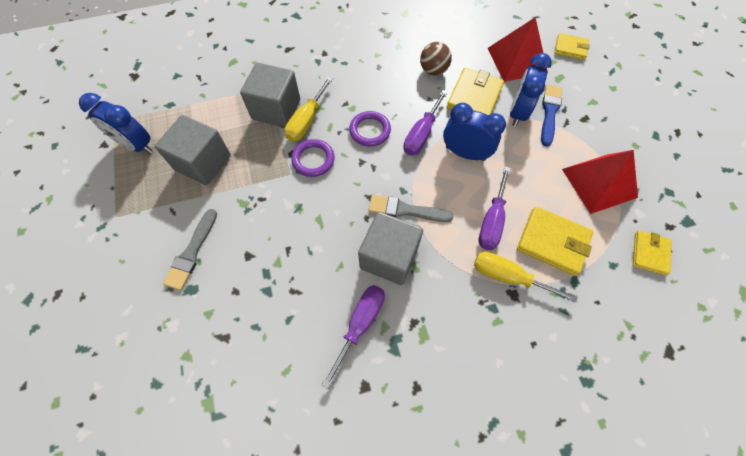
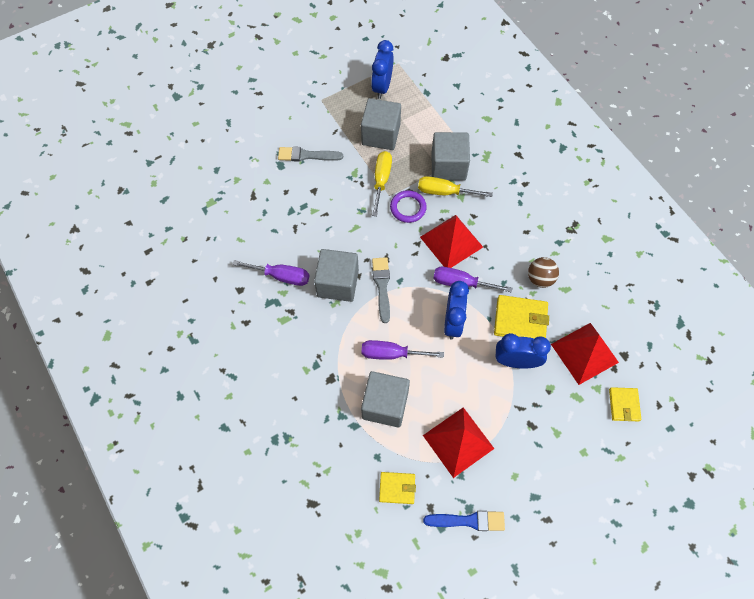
camera: 75 degrees right, 0 degrees up
purple ring [349,111,391,146] -> red pyramid [420,215,483,268]
yellow screwdriver [474,252,578,303] -> yellow screwdriver moved to [372,151,392,216]
yellow wallet [517,206,593,276] -> grey cube [361,371,410,428]
blue brush [541,85,562,147] -> blue brush moved to [423,511,505,531]

